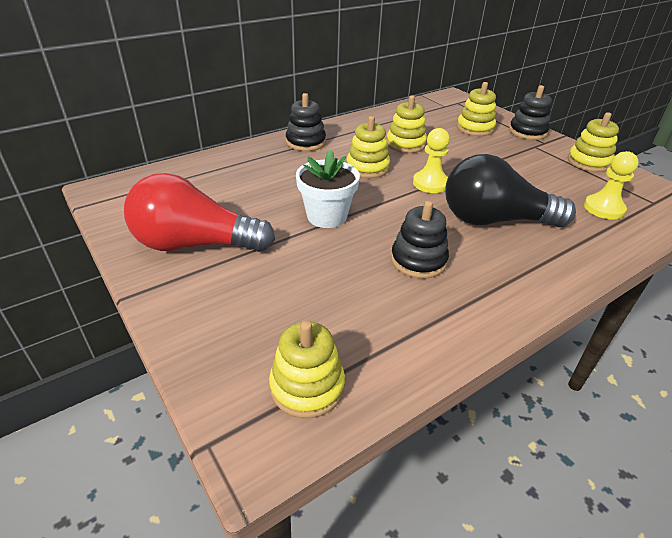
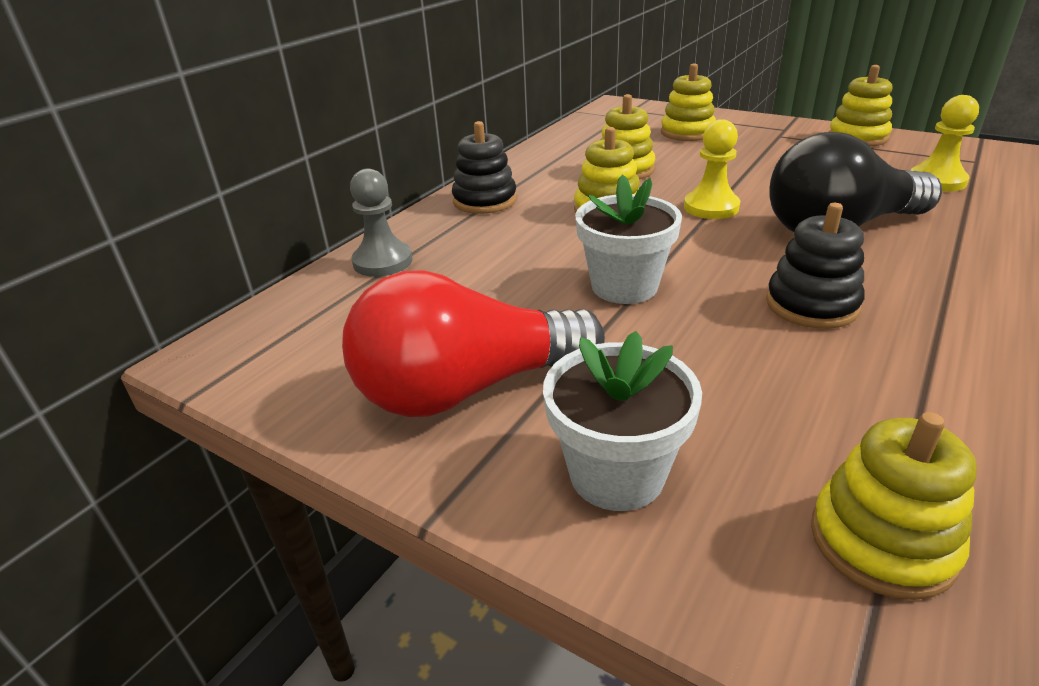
camera: 20 degrees left, 5 degrees down
black stacking toy [509,85,552,140] -> none
none -> grey pawn [350,169,413,277]
none -> white flower pot [543,331,702,511]

